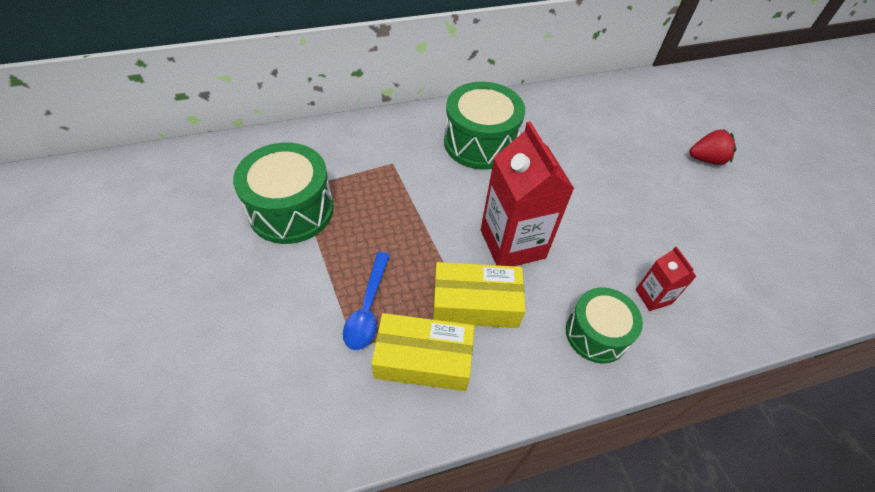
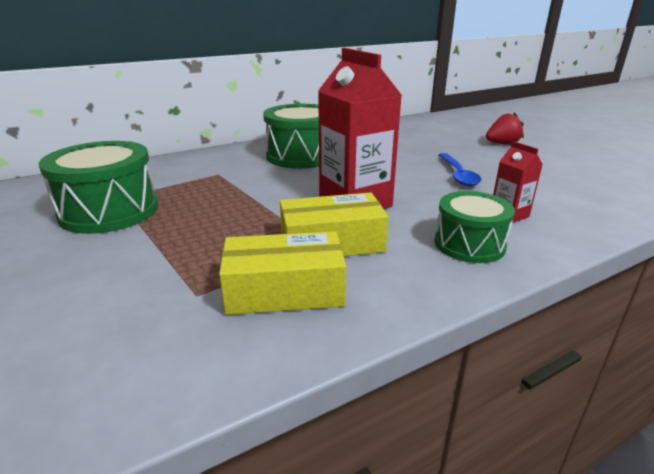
camera: 10 degrees left, 25 degrees down
blue spoon [343,252,390,350] -> blue spoon moved to [439,153,481,186]

